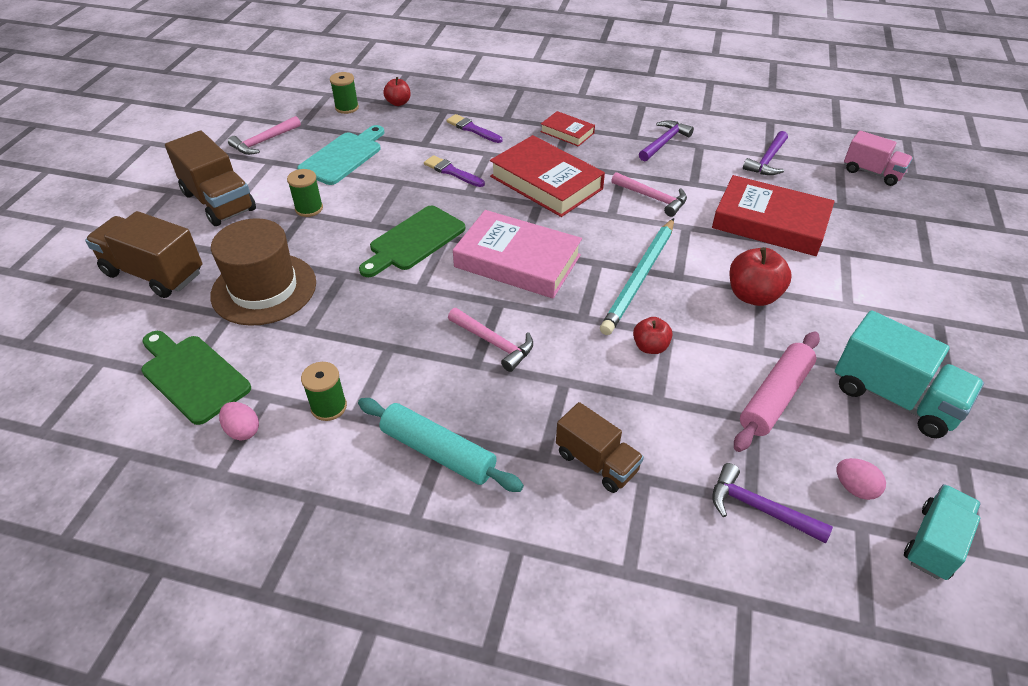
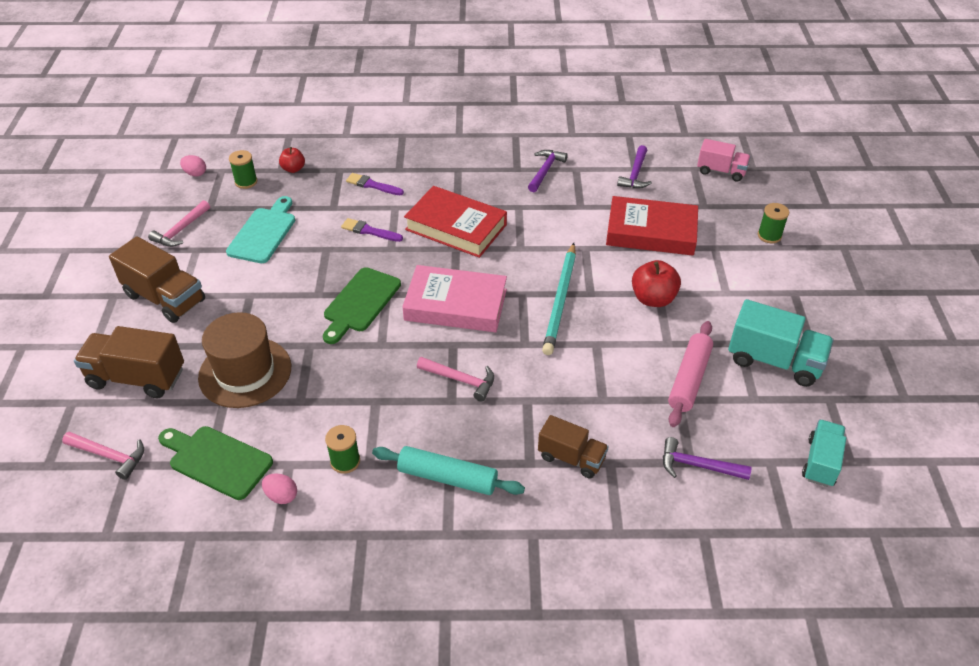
camera: 15 degrees left, 0 degrees up
green spool [287,169,323,217] -> green spool moved to [758,203,789,243]
red book [540,111,595,147] -> none
pink hammer [611,172,687,217] -> pink hammer moved to [62,432,144,480]
red apple [633,317,673,354] -> none
pink egg [837,458,886,500] -> pink egg moved to [180,155,206,177]

